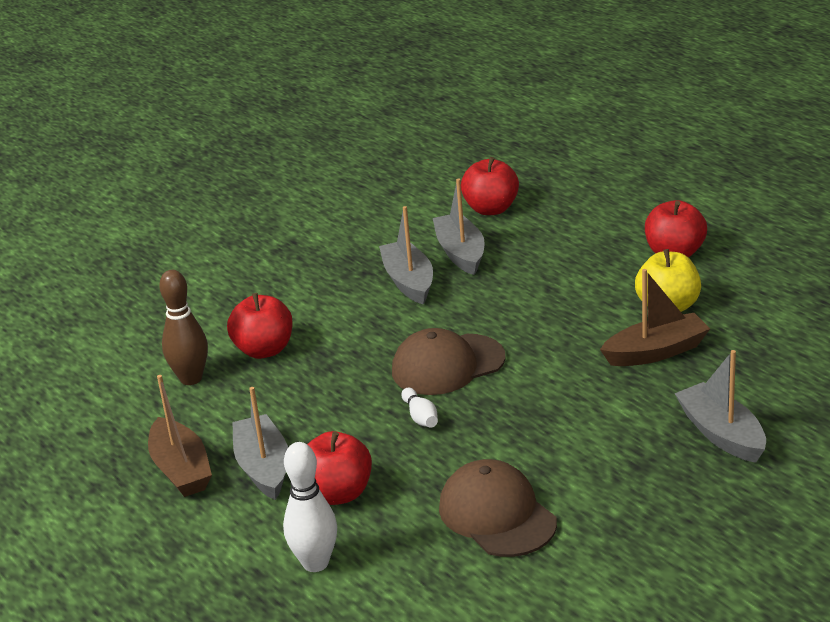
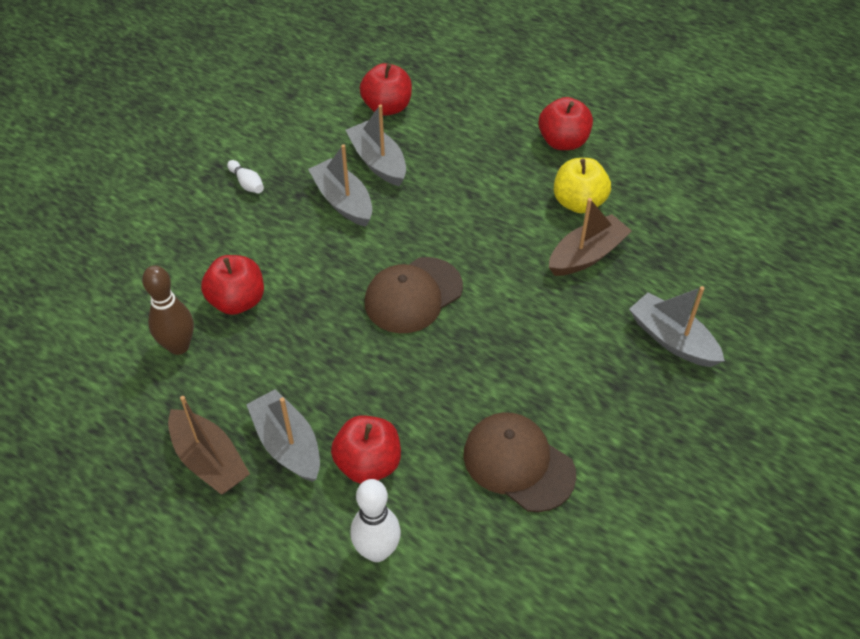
camera: 20 degrees left, 20 degrees up
white bowling pin [401,388,438,428] -> white bowling pin moved to [227,160,264,193]

